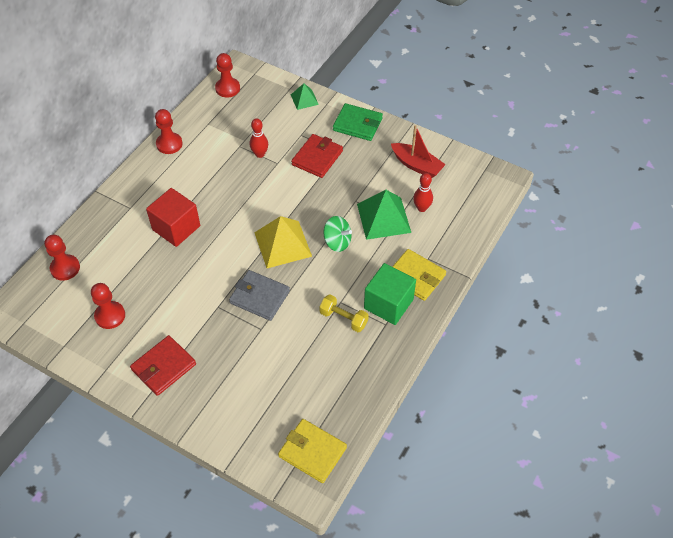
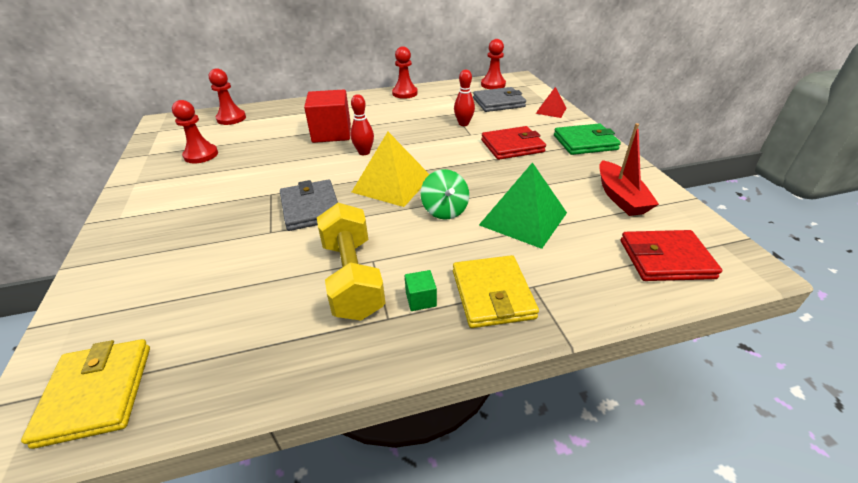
camera: 45 degrees right, 15 degrees down
red wallet [130,335,196,396] -> red wallet moved to [621,230,722,281]
green pyramid [291,83,319,110] -> red pyramid [536,87,566,118]
yellow dumbbell [319,295,369,332] -> yellow dumbbell [317,203,386,321], size x1.66
green wallet [333,103,383,141] -> green wallet turned 75 degrees counterclockwise [554,123,621,155]
green cube [364,263,416,325] -> green cube [405,270,437,311], size x0.43
red bowling pin [413,173,433,212] -> red bowling pin moved to [350,94,374,155]
none -> grey wallet [473,87,526,112]

